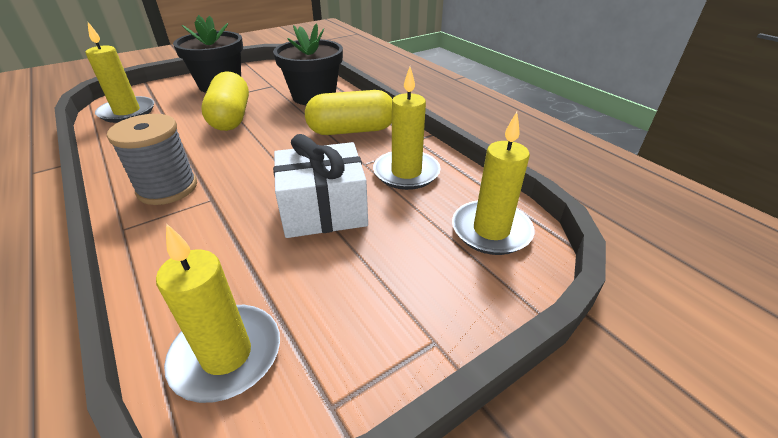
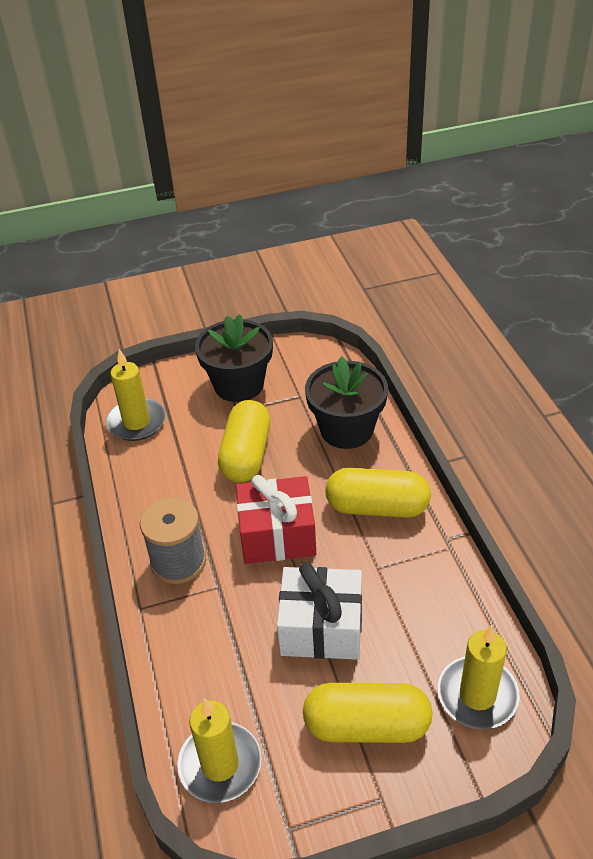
camera: 20 degrees right, 5 degrees up
yellow candle [373,67,441,190] -> none
none -> red gift [236,475,316,564]
none -> yellow capsule [303,683,432,743]

